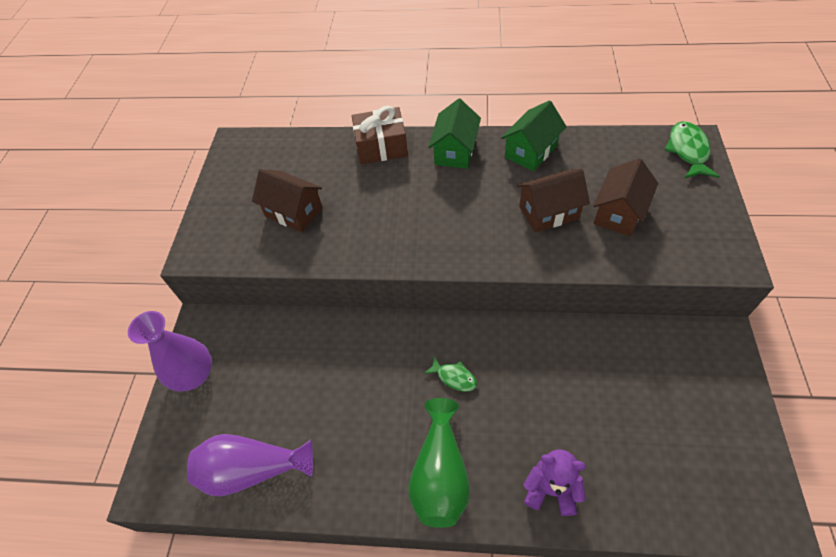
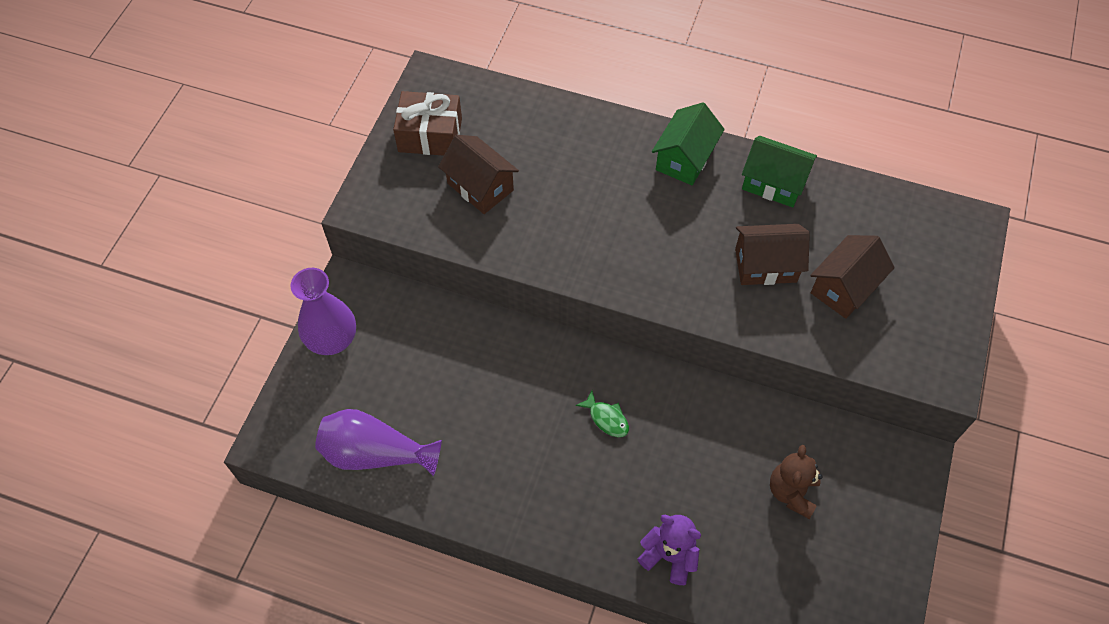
camera: 10 degrees right, 5 degrees up
brown gift [352,106,408,164] -> brown gift moved to [393,91,462,156]
green vase [408,398,470,528] -> none
green house [501,100,567,171] -> green house turned 60 degrees clockwise [742,136,817,207]
green fish [664,121,720,179] -> none
none -> brown teddy bear [770,445,823,519]

